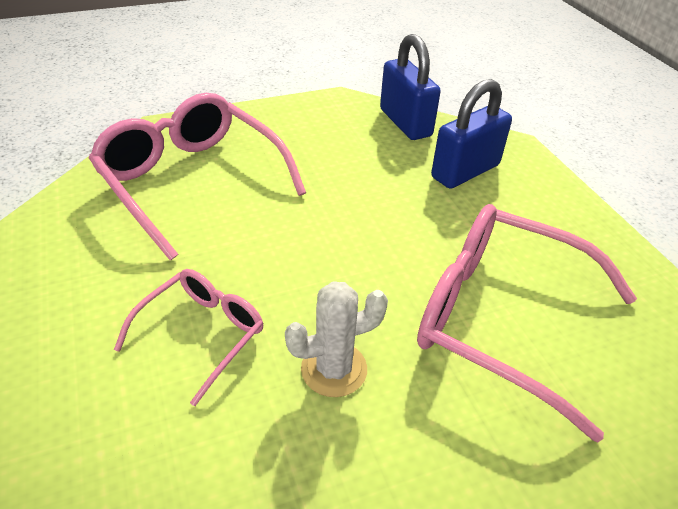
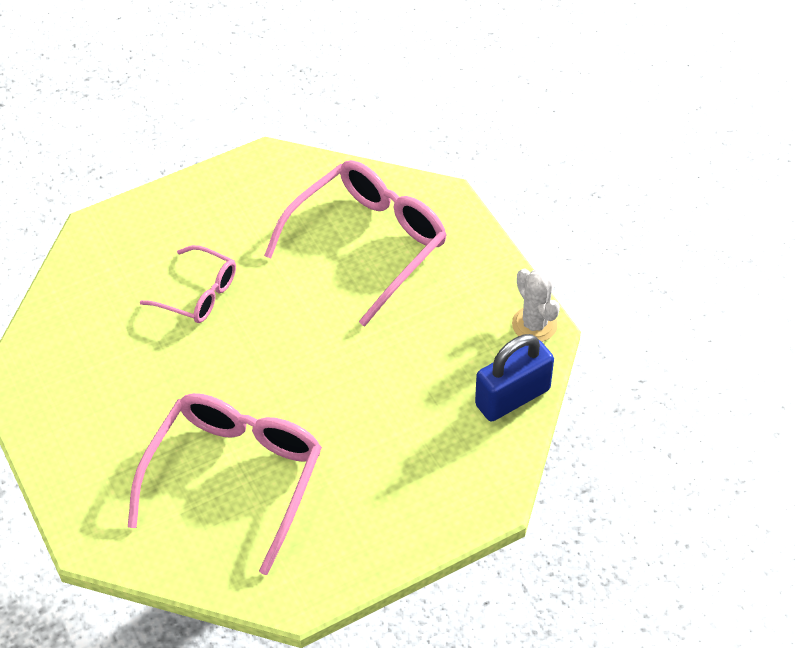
camera: 85 degrees right, 10 degrees up
white cactus [285,281,388,397] -> white cactus moved to [512,269,560,342]
blue padlock [431,79,512,189] -> none

